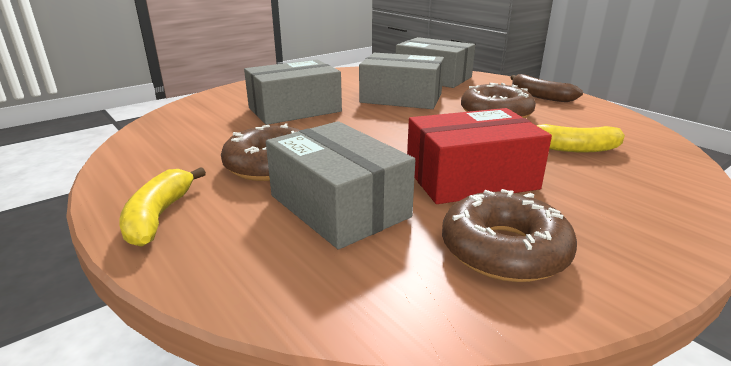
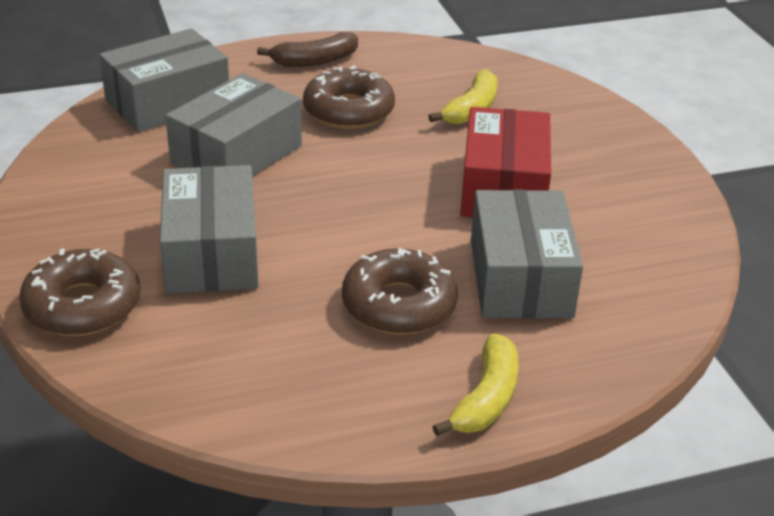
camera: 70 degrees left, 10 degrees up
yellow banana [119,167,206,247] -> yellow banana turned 90 degrees counterclockwise [433,334,519,436]
grey box [266,121,415,249] -> grey box turned 75 degrees counterclockwise [471,190,583,318]
brown donut [442,189,577,282] -> brown donut moved to [19,249,140,336]

